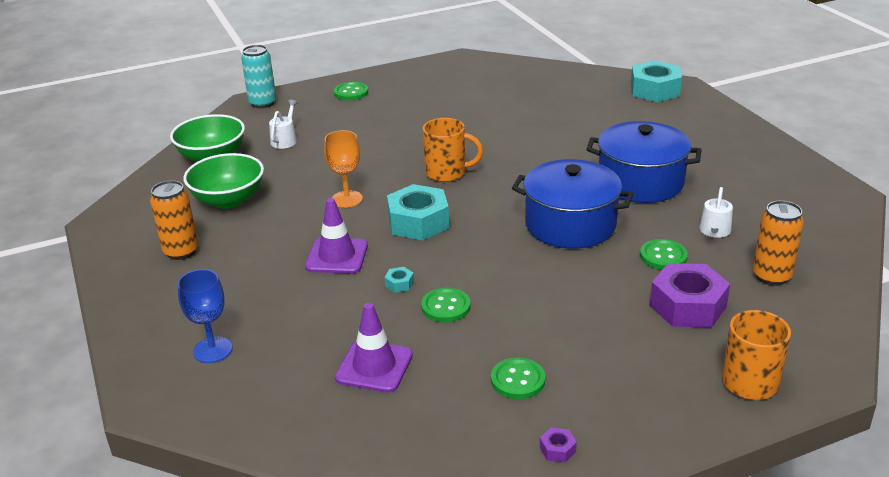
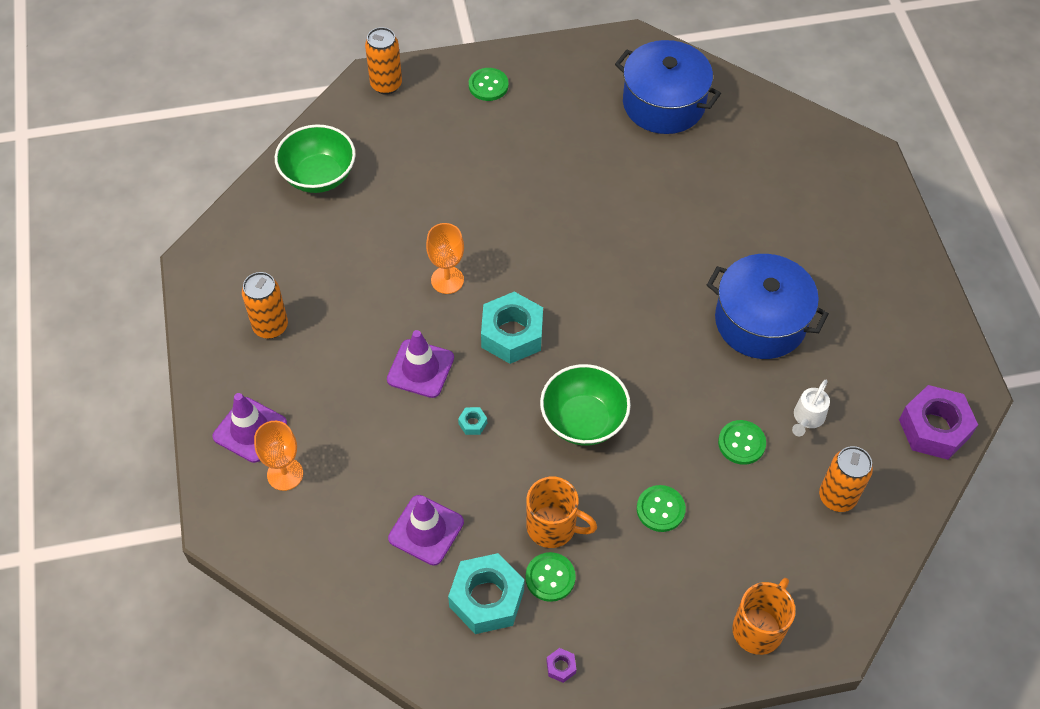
camera: 10 degrees right, 25 degrees up
blue goblet [177,269,232,363] -> orange goblet [254,421,303,491]
green bowl [183,153,264,209] -> green bowl moved to [540,364,631,446]
turquoise can [241,45,276,108] -> orange can [365,27,402,95]
white watering can [269,100,298,149] -> none
green button [421,288,471,322] -> green button moved to [637,485,686,532]
orange mug [423,118,483,182] -> orange mug moved to [526,477,597,548]
blue pot [512,159,634,249] -> blue pot moved to [615,40,721,134]
turquoise nut [631,61,682,102] -> turquoise nut moved to [448,553,524,634]
purple nut [650,263,730,328] -> purple nut moved to [899,385,978,460]
none -> purple traffic cone [212,393,287,463]

